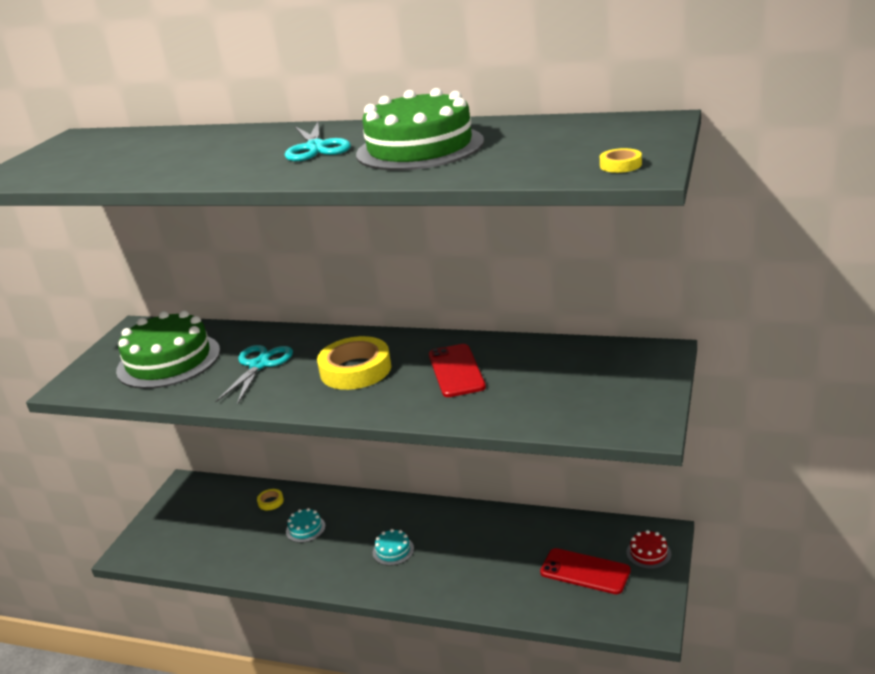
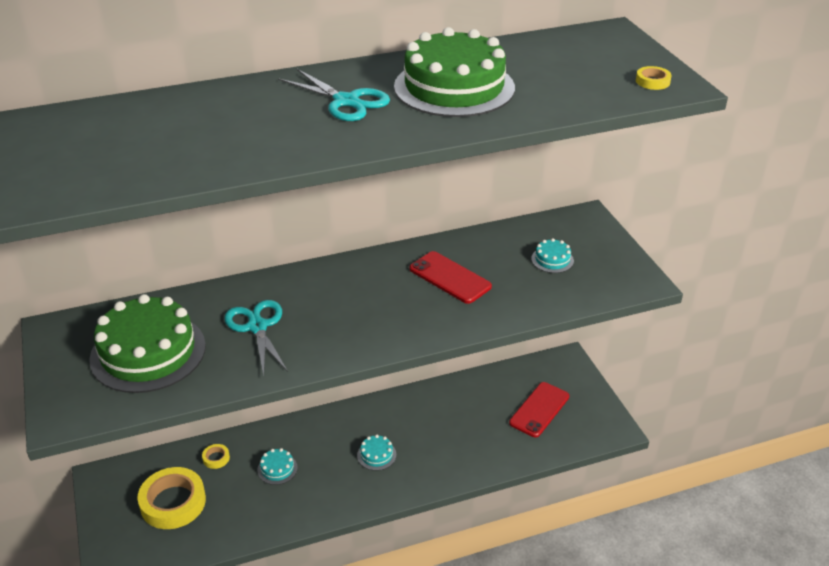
camera: 40 degrees left, 10 degrees up
yellow tape [317,336,391,390] -> yellow tape moved to [137,467,206,529]
red phone [540,548,631,594] -> red phone turned 45 degrees counterclockwise [509,382,569,437]
red cake [626,530,671,569] -> none
none -> turquoise cake [531,238,574,273]

